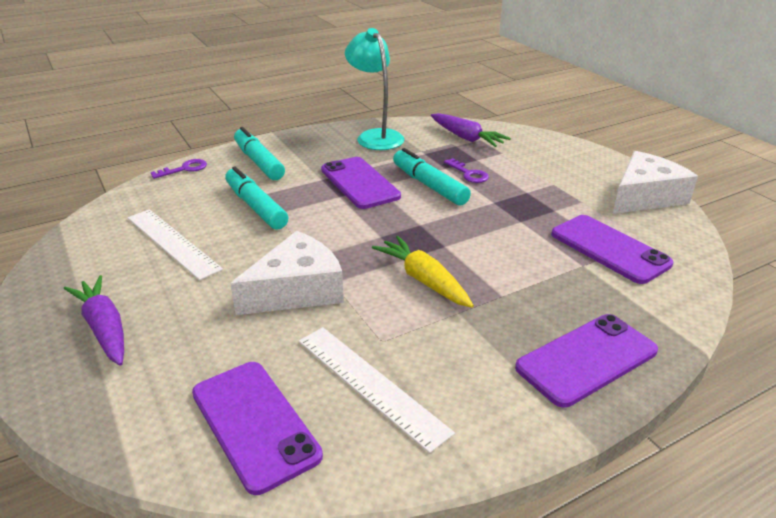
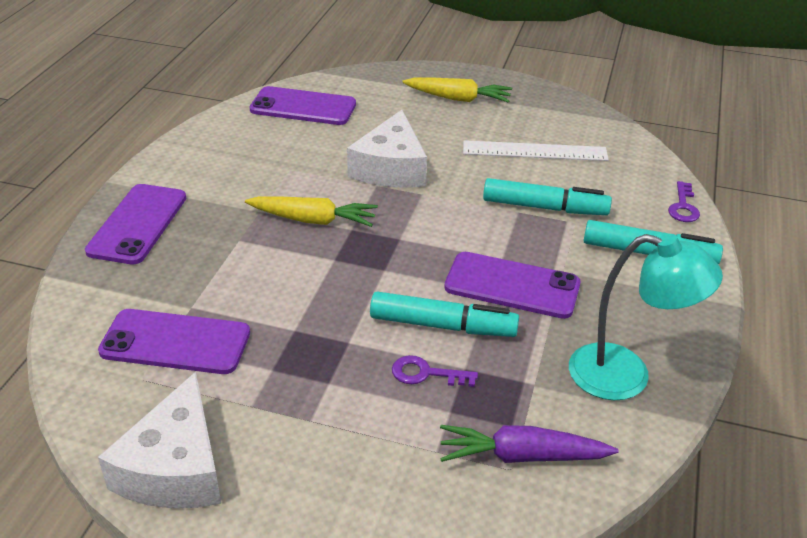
camera: 135 degrees right, 5 degrees up
purple carrot [64,275,124,366] -> yellow carrot [402,78,512,103]
white ruler [299,327,455,453] -> none

